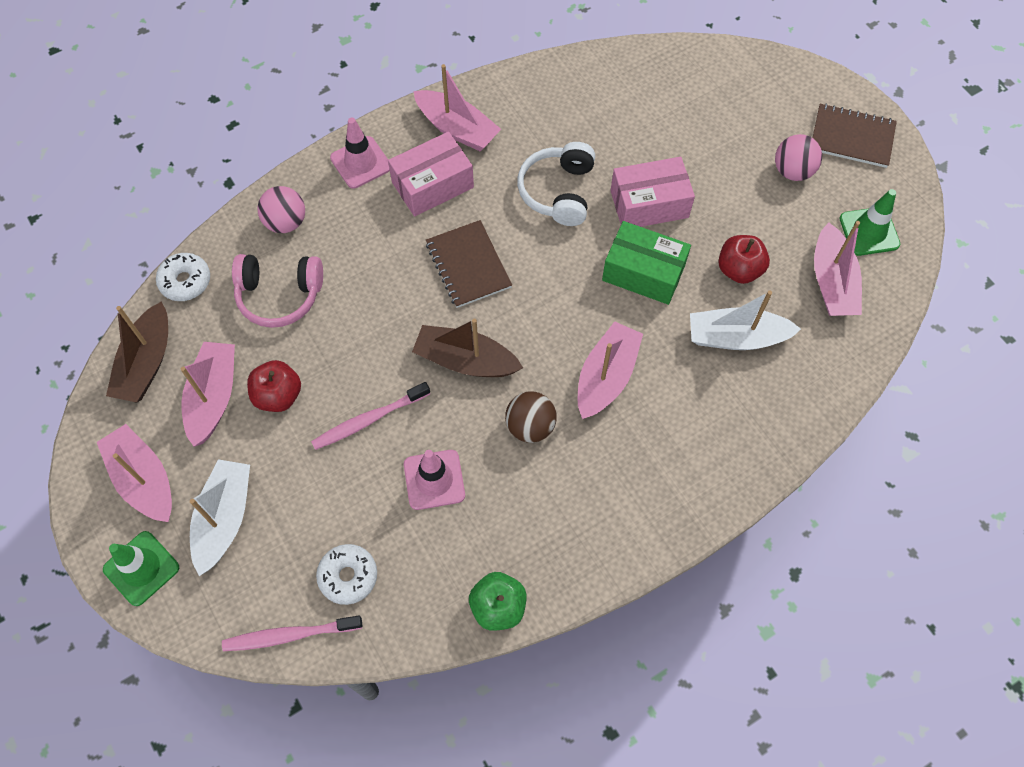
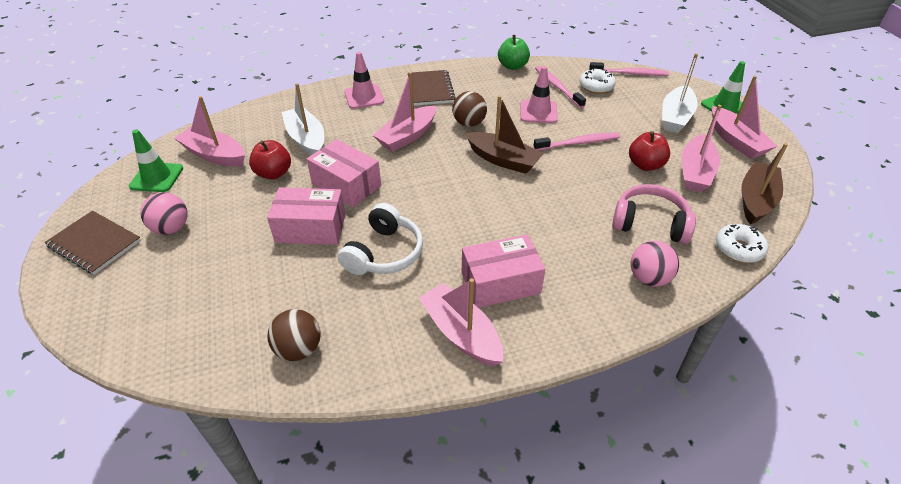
camera: 165 degrees left, 20 degrees down
pink traffic cone [330,117,390,189] -> pink traffic cone moved to [344,52,384,109]
brown notebook [426,220,512,308] -> brown notebook moved to [408,70,456,106]
green box [602,221,691,305] -> pink box [307,139,381,207]
white boat [690,290,801,350] -> white boat turned 135 degrees counterclockwise [282,83,324,156]
pink boat [814,221,862,316] -> pink boat turned 75 degrees counterclockwise [174,96,245,167]
none -> brown ball [267,309,321,361]
none -> pink toothbrush [535,66,586,108]

